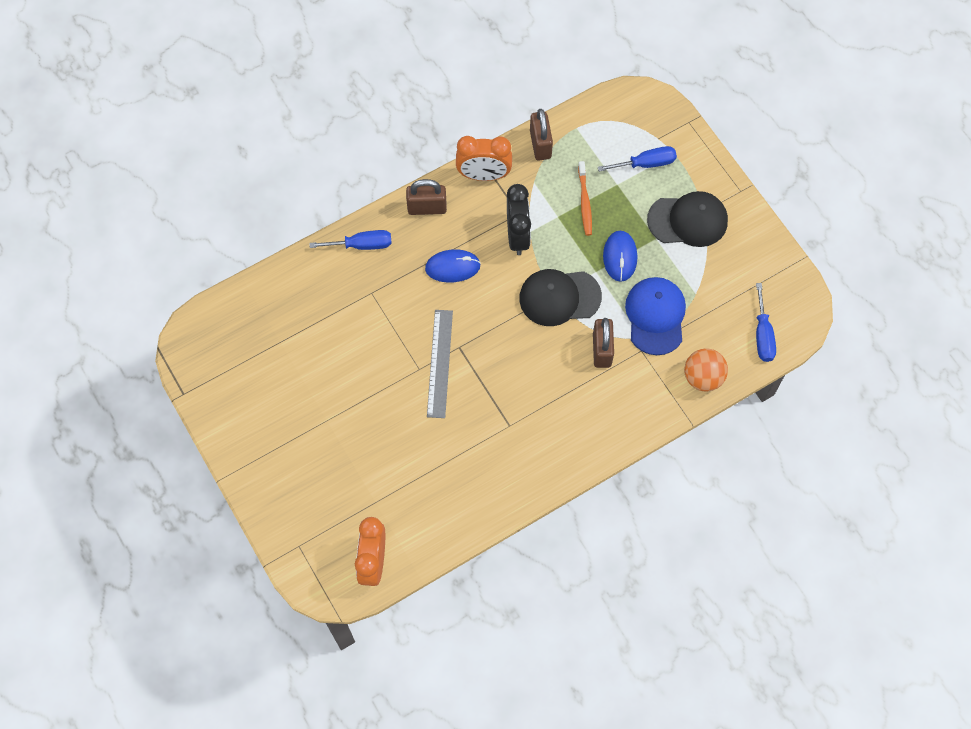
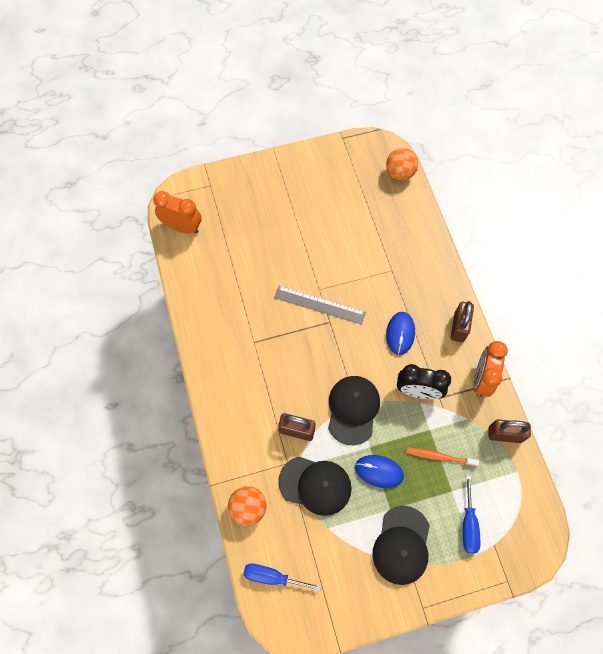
camera: 105 degrees right, 0 degrees up
blue screwdriver [309,230,392,250] -> none
blue cap [625,277,686,355] -> black cap [278,457,352,516]
none -> orange ball [386,148,418,181]

